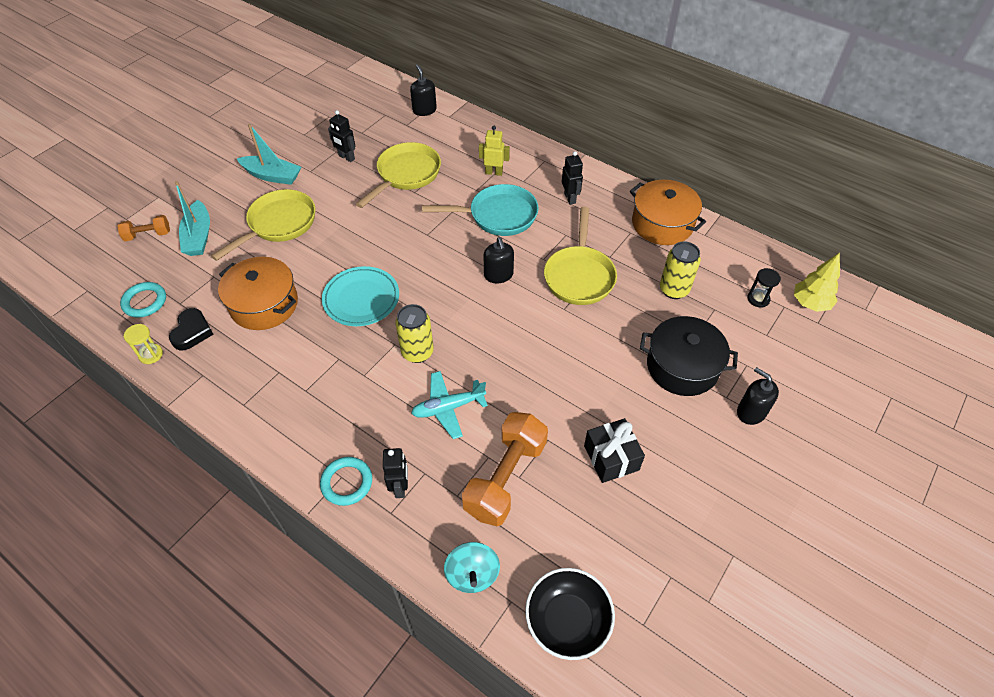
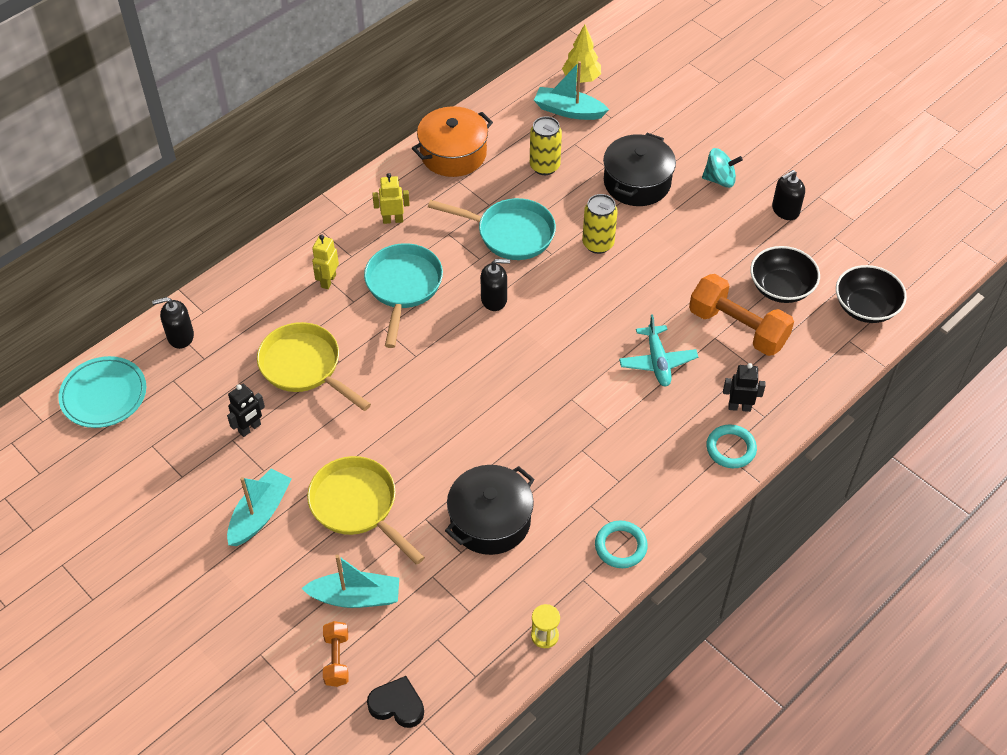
camera: 80 degrees left, 0 degrees up
turquoise ring [120,282,166,318] -> turquoise ring moved to [595,521,648,568]
black heart [169,308,214,351] -> black heart moved to [367,676,424,728]
orange pot [218,257,298,330] -> black pot [445,465,535,555]
turquoise plate [322,266,399,326] -> turquoise plate moved to [58,356,146,428]
yellow can [395,304,434,363] -> yellow can moved to [582,194,618,254]
turquoise spinning top [444,542,500,593] -> turquoise spinning top moved to [702,148,743,188]
yellow pan [544,207,617,305] -> turquoise pan [428,198,556,260]
black robot [562,151,583,205] -> yellow robot [372,173,410,224]
black gift [584,418,645,483] -> none
black soap dispenser [737,367,779,425] -> black soap dispenser moved to [772,170,805,220]
black hourglass [748,268,781,308] -> turquoise boat [534,61,609,120]
none -> black bowl [750,246,820,303]

